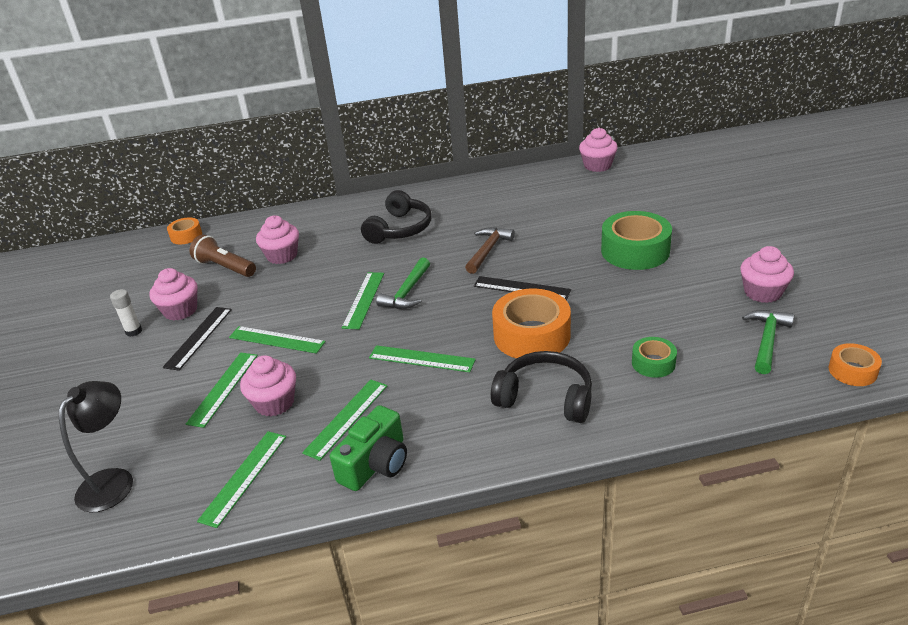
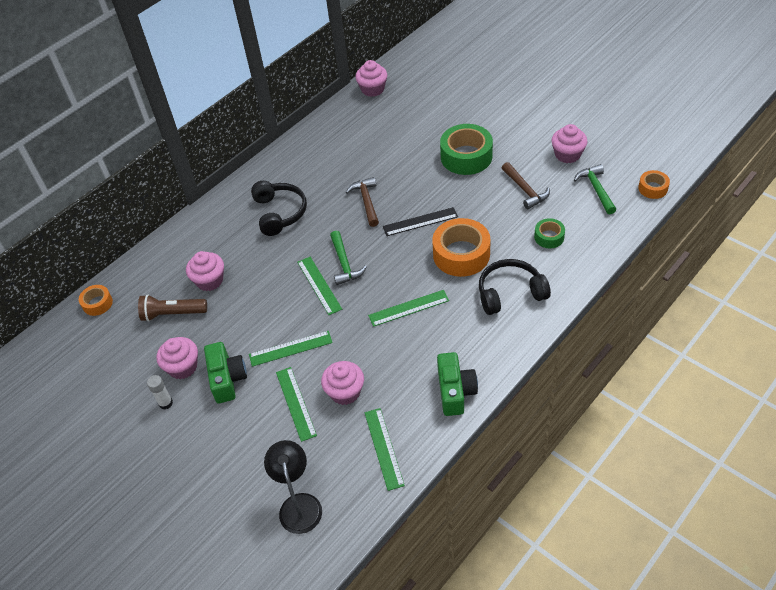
camera: 35 degrees left, 15 degrees up
black ruler [163,307,232,371] -> green camera [204,342,247,403]
green ruler [302,380,388,461] -> none
none -> brown hammer [502,162,550,209]

